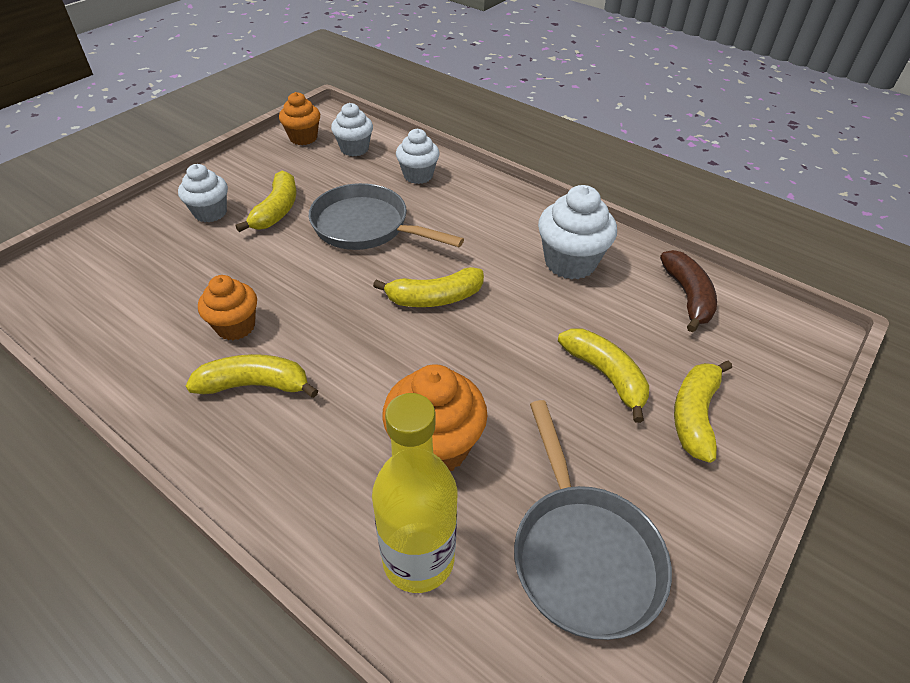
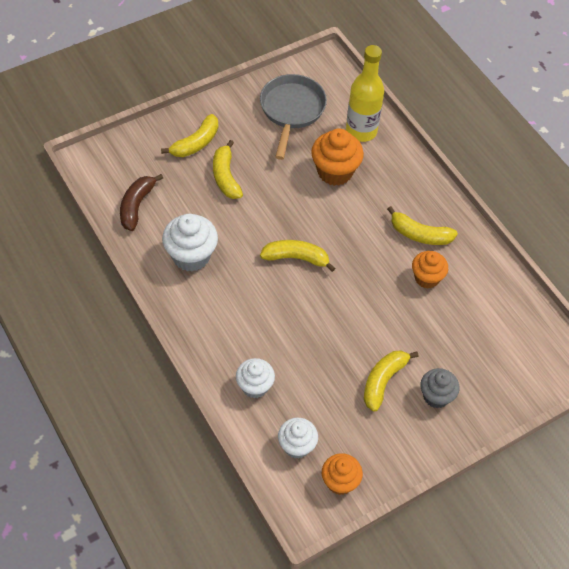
camera: 160 degrees left, 10 degrees up
white cupcake [178,164,228,222] -> grey cupcake [420,368,460,408]
grey pan [309,183,464,250] -> none

